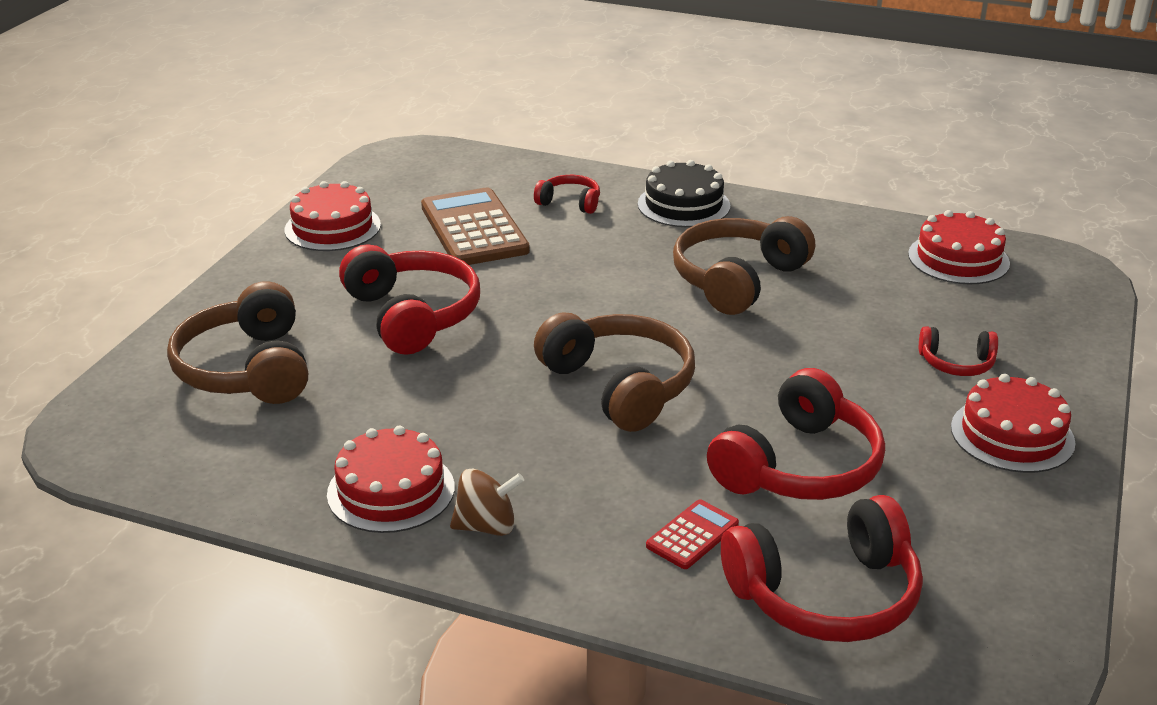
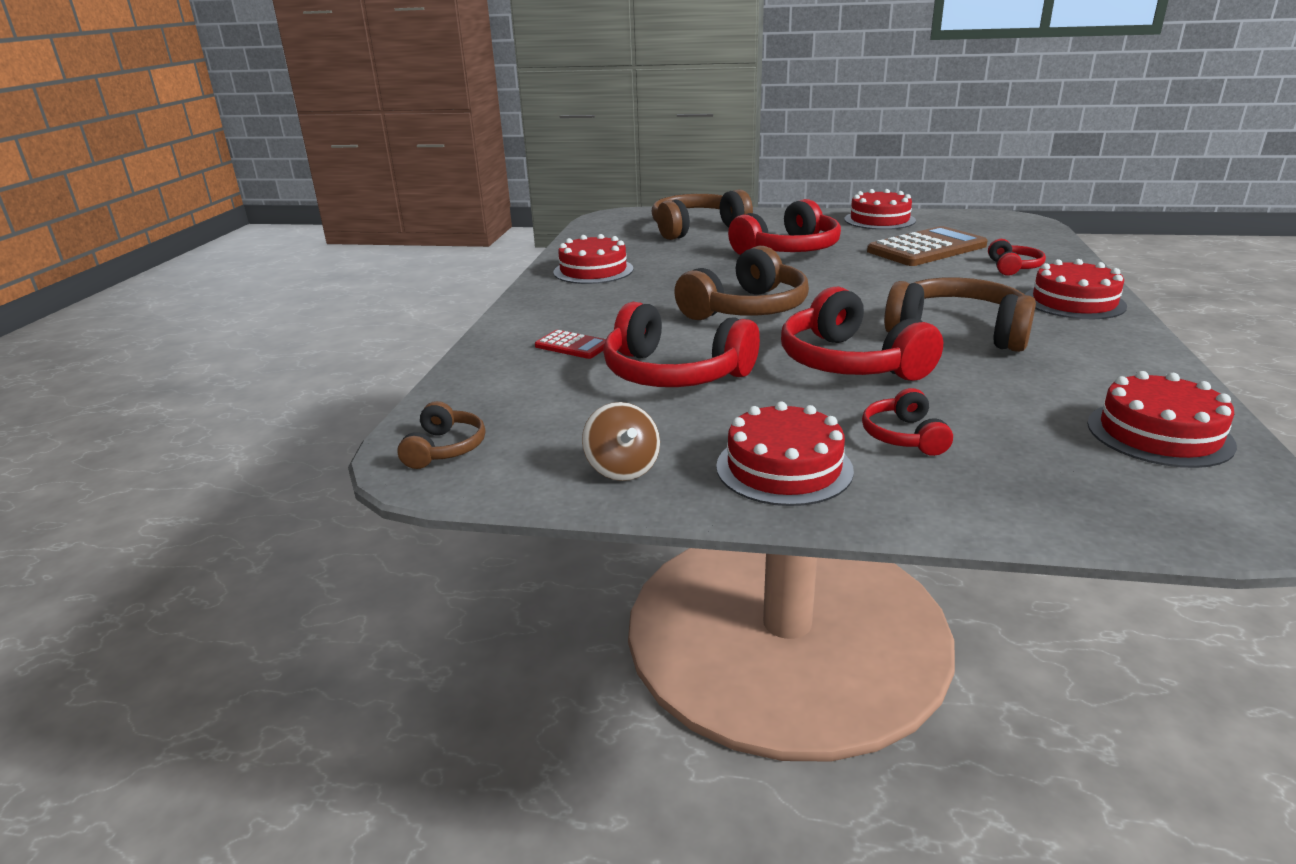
camera: 80 degrees right, 5 degrees down
brown spinning top [450,469,524,536] -> brown spinning top moved to [582,402,660,481]
black cake [638,160,730,227] -> red cake [1025,259,1127,319]
red headphones [721,495,923,642] -> red headphones moved to [781,287,943,381]
none -> brown headphones [397,401,485,469]

